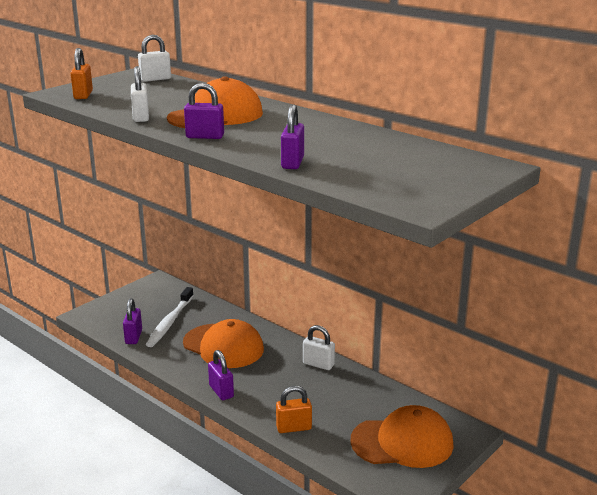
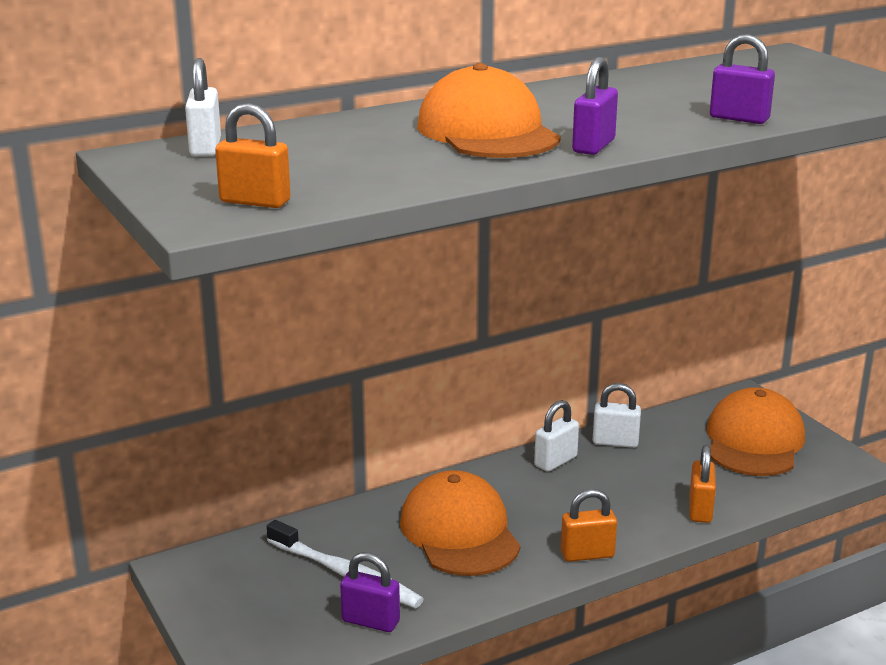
camera: 70 degrees left, 0 degrees up
white padlock [131,66,149,122] -> white padlock moved to [593,383,641,448]
orange cap [183,319,264,368] -> orange cap turned 75 degrees counterclockwise [400,470,521,576]
purple padlock [208,350,234,400] -> orange padlock [561,489,617,562]

